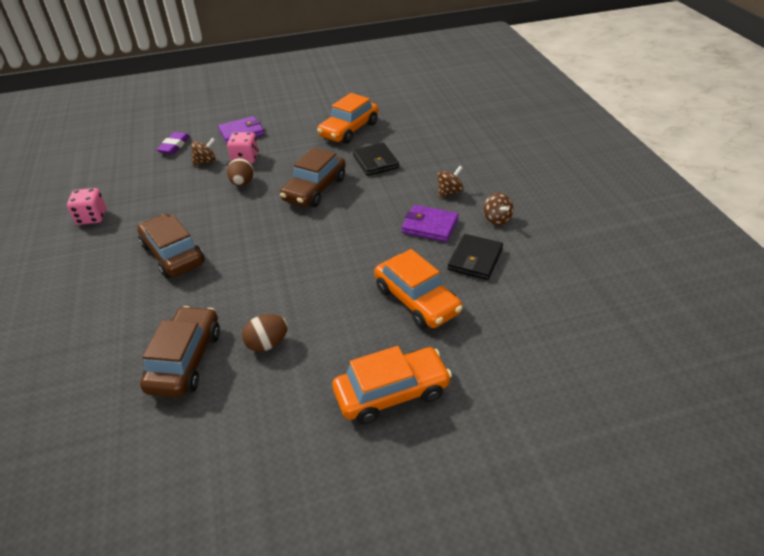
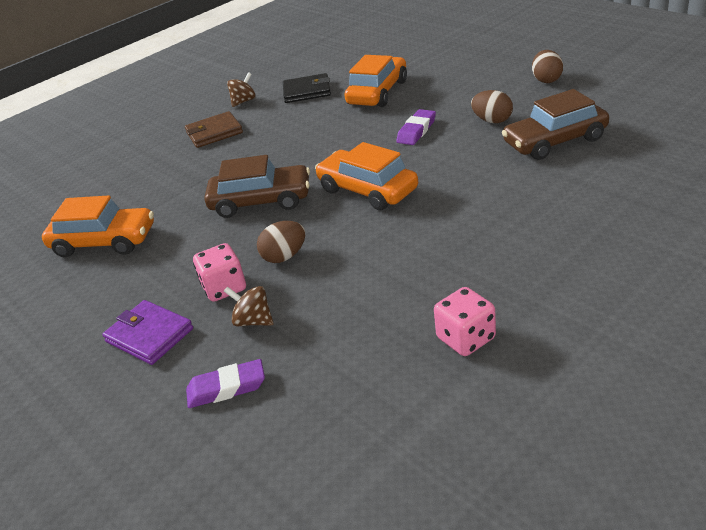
camera: 115 degrees left, 5 degrees down
brown car [137,214,205,278] -> none
orange car [332,346,452,425] -> orange car moved to [315,142,418,211]
black wallet [353,143,399,176] -> none
purple wallet [401,205,459,242] -> none
brown spinning top [438,166,463,198] -> brown wallet [185,111,243,148]
none -> purple eraser [396,109,436,145]
none -> brown egg [532,50,563,83]

